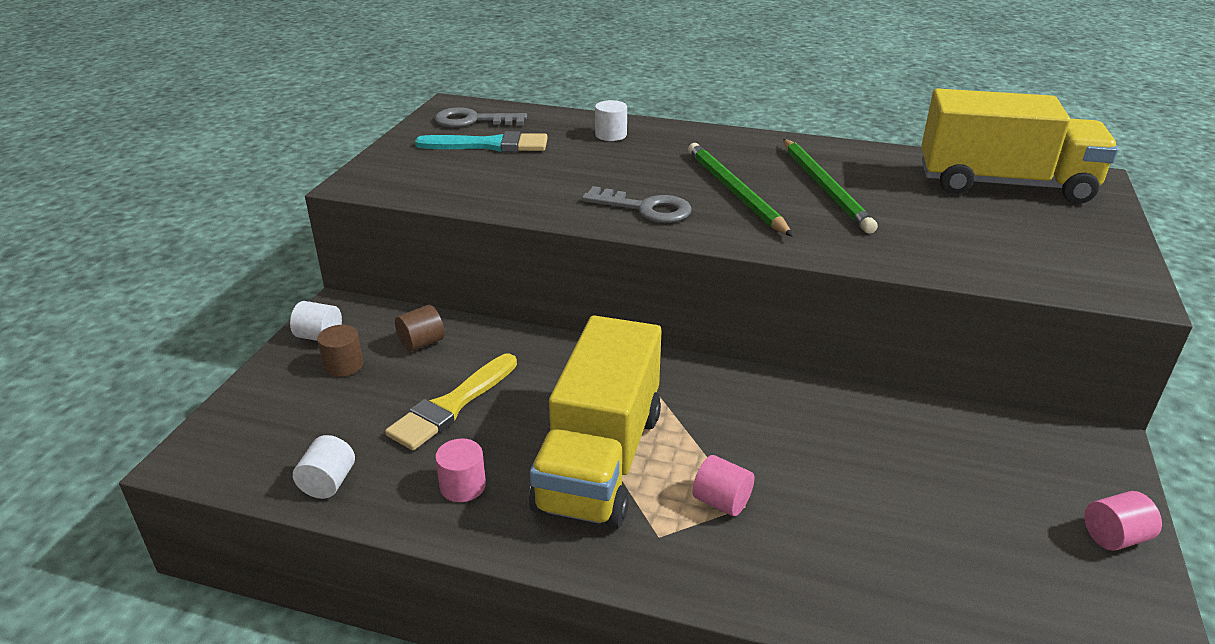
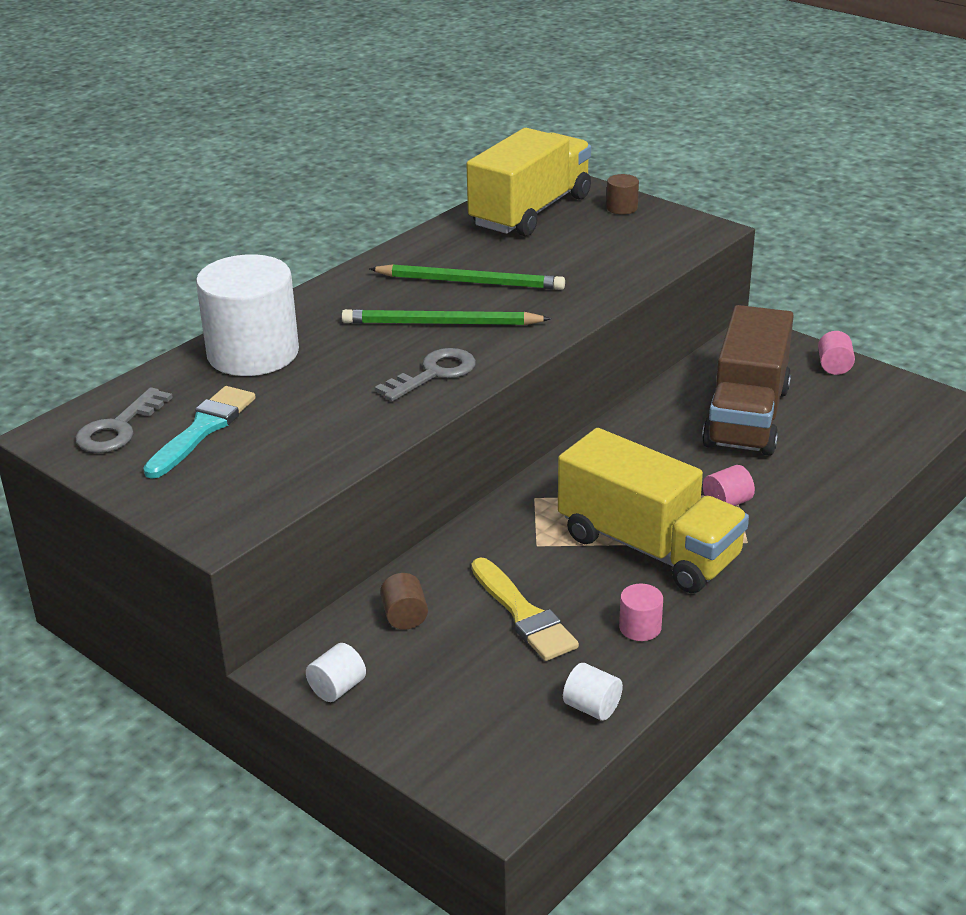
camera: 65 degrees left, 0 degrees up
brown cylinder [317,325,363,377] -> brown cylinder moved to [606,174,639,214]
white cylinder [595,100,627,141] -> white cylinder [196,254,299,376], size x2.49
none -> brown truck [702,305,794,456]

